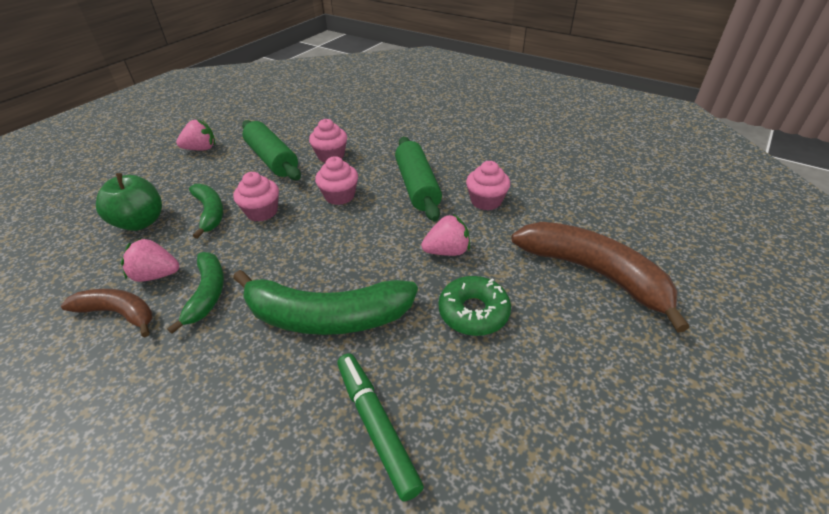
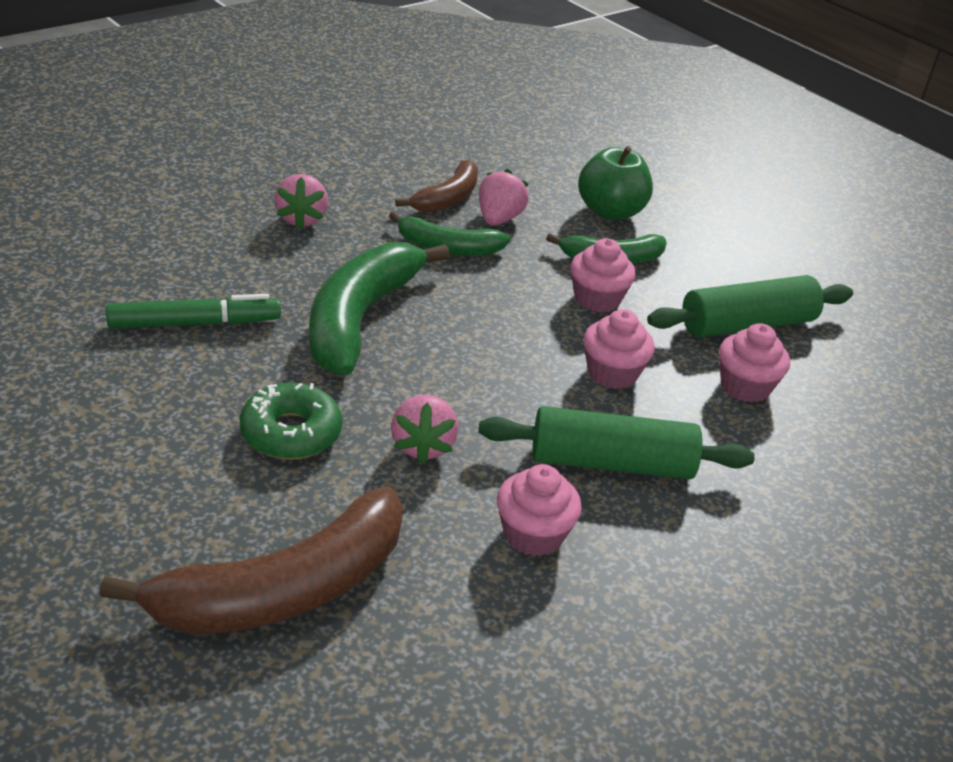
camera: 100 degrees right, 5 degrees down
pink strawberry [176,119,215,150] -> pink strawberry moved to [274,174,328,229]

